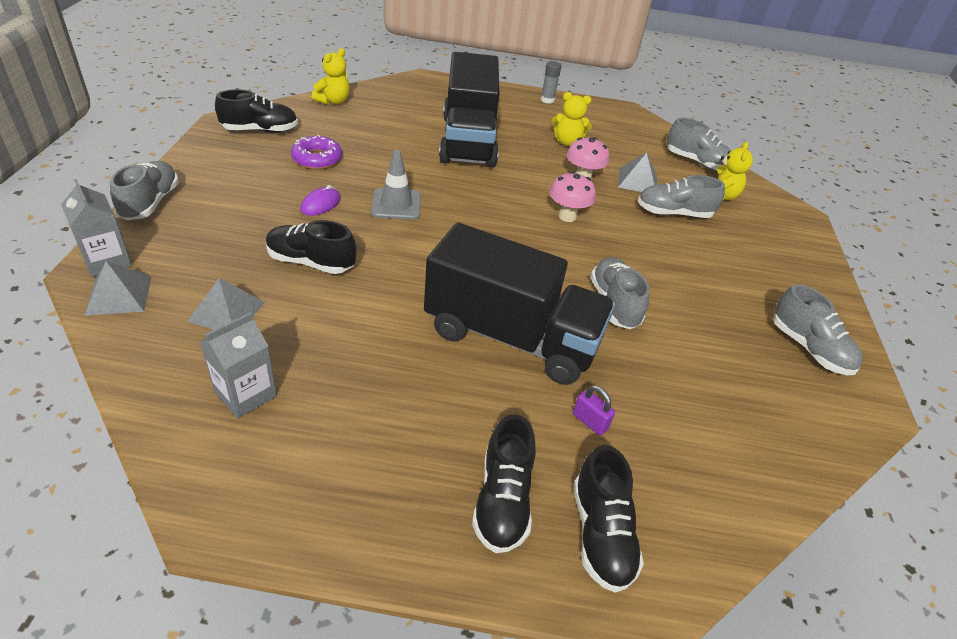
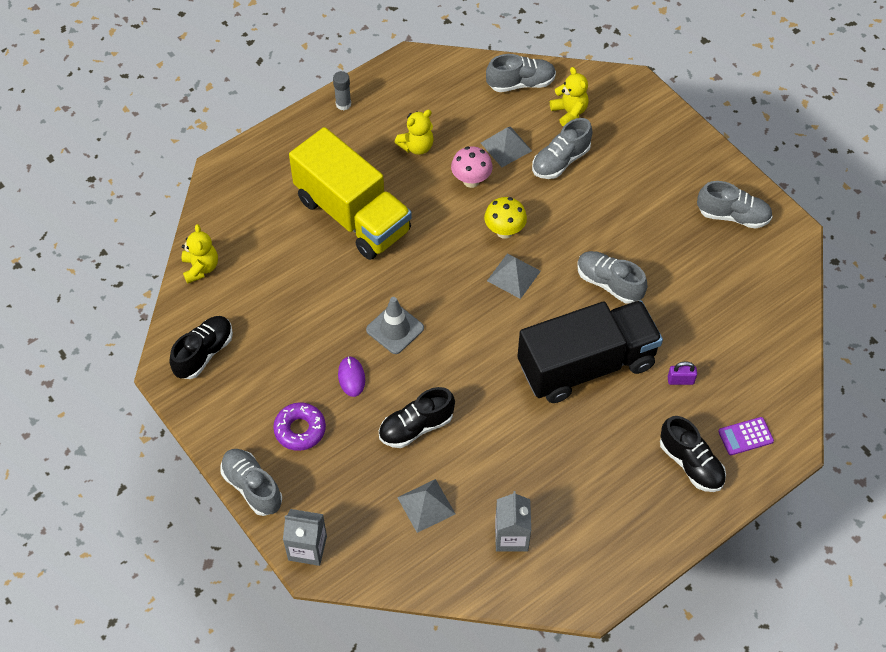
camera: 40 degrees left, 15 degrees up
grey pyramid [84,261,152,316] -> grey pyramid moved to [487,253,541,299]
purple donut [291,135,342,169] -> purple donut moved to [273,402,326,451]
black truck [439,52,499,168] -> yellow truck [289,127,412,260]
pink mushroom [549,172,596,222] -> yellow mushroom [484,197,527,239]
black shoe [573,445,644,593] -> purple calculator [718,417,774,455]

